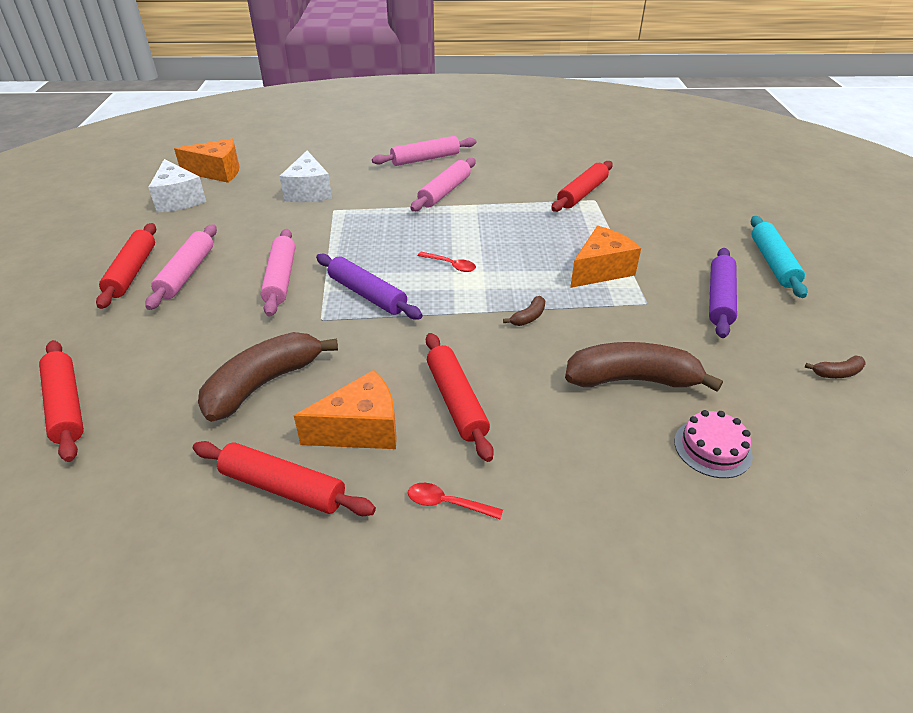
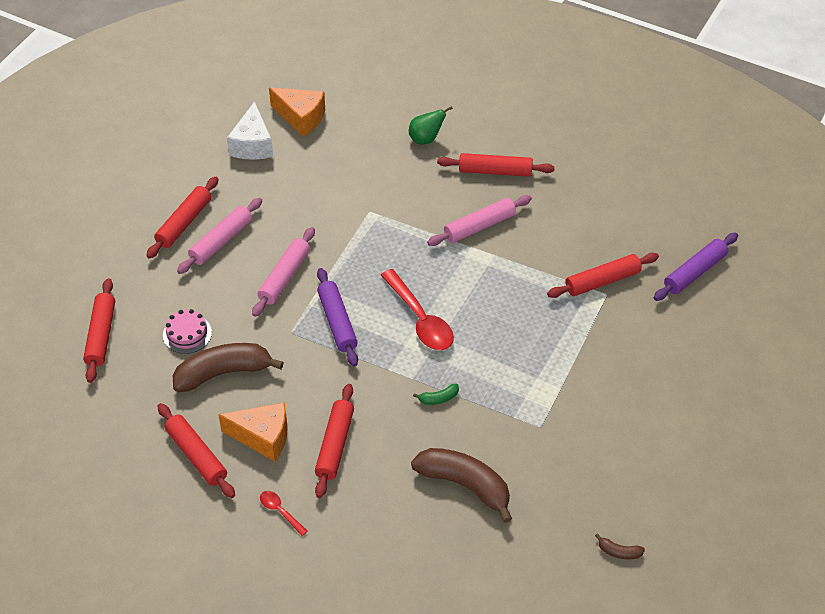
camera: 30 degrees right, 10 degrees up
white cheese [280,151,332,202] -> none
pink rolling pin [372,136,476,166] -> red rolling pin [437,153,555,177]
red spoon [417,252,476,272] -> red spoon [381,269,454,350], size x2.06
brown banana [503,296,545,326] -> green banana [413,384,459,405]
orange cheese [570,226,641,288] -> none
pink cake [674,410,753,478] -> pink cake moved to [163,309,212,354]
purple rolling pin [709,248,737,338] -> purple rolling pin moved to [654,233,738,301]
turquoise rolling pin [751,216,808,298] -> none
none -> green pear [409,106,453,144]

